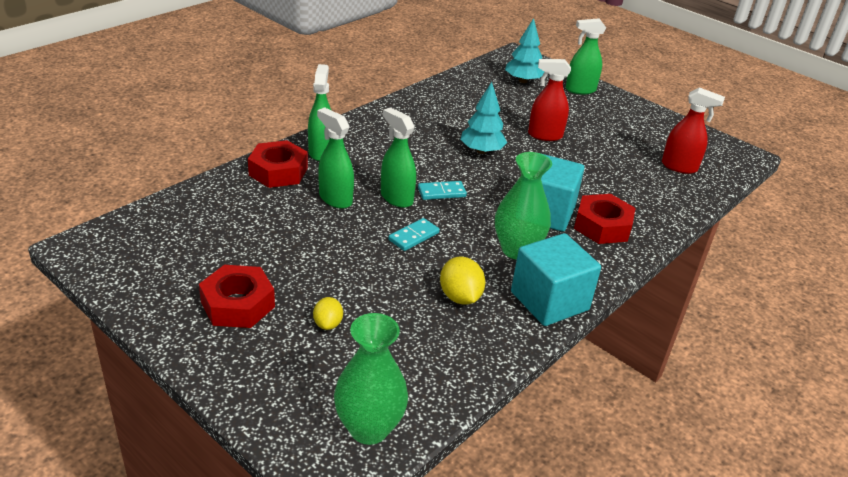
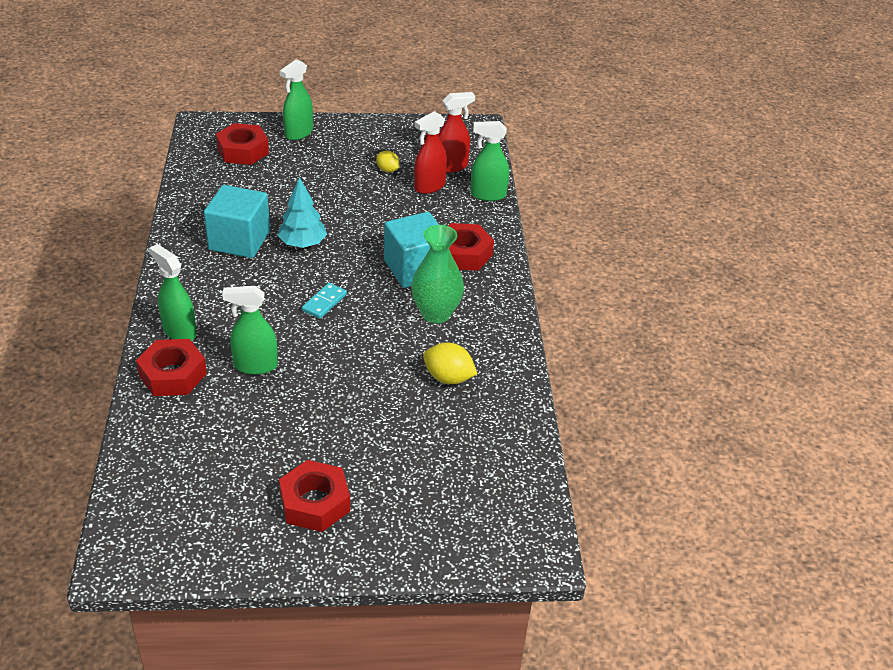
camera: 45 degrees left, 5 degrees up
yellow lemon [313,297,343,330] -> yellow lemon moved to [376,151,400,172]
green vase [334,313,408,445] -> none
green spray bottle [381,107,416,208] -> green spray bottle moved to [471,121,509,201]
turquoise domino [388,218,440,251] -> none
turquoise tree [505,18,544,83] -> red nut [216,123,269,165]
turquoise cube [511,233,601,326] -> turquoise cube moved to [204,185,270,258]
red spray bottle [528,59,571,141] -> red spray bottle moved to [414,111,447,194]

